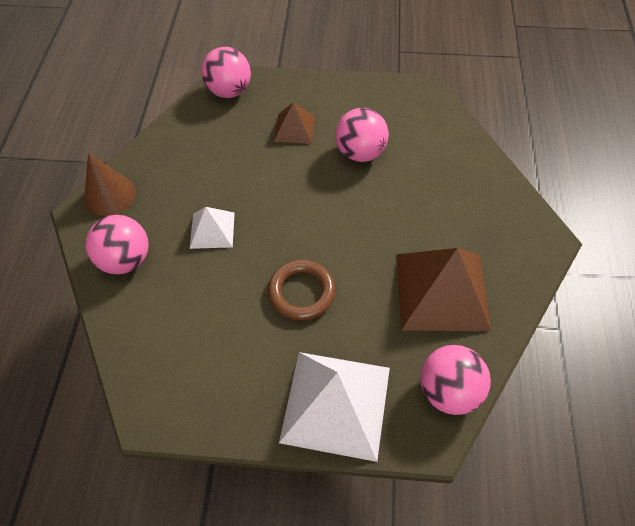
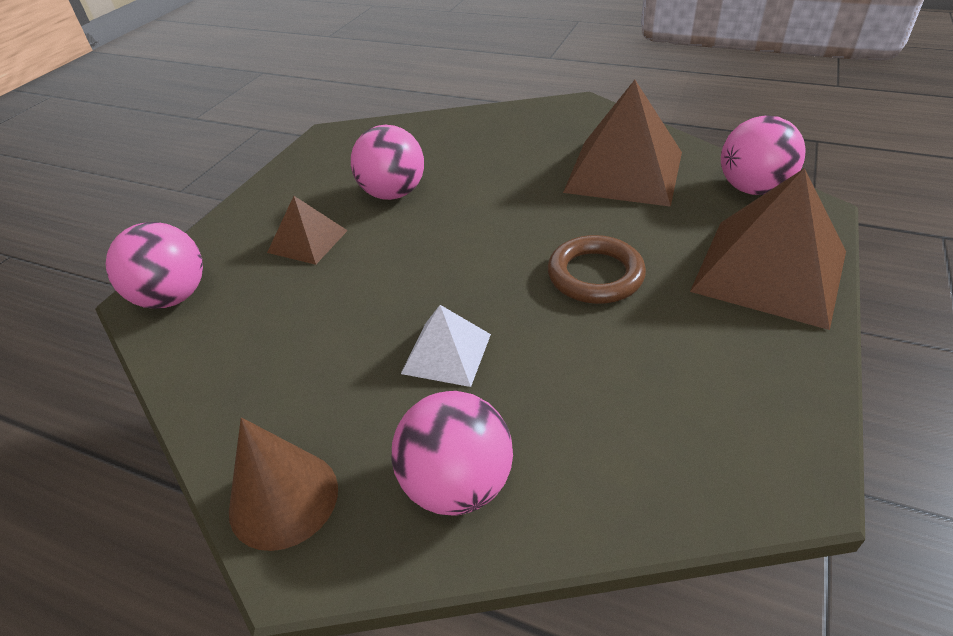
camera: 70 degrees left, 15 degrees down
white pyramid [279,352,390,462] -> brown pyramid [690,168,846,330]

